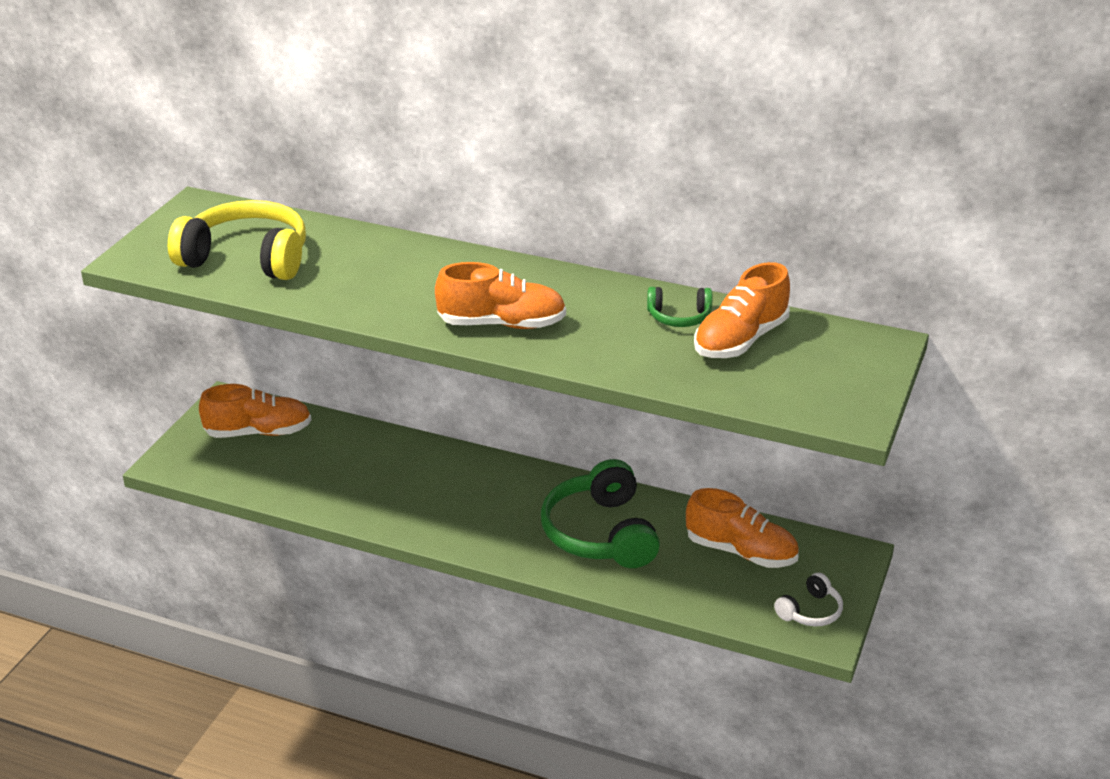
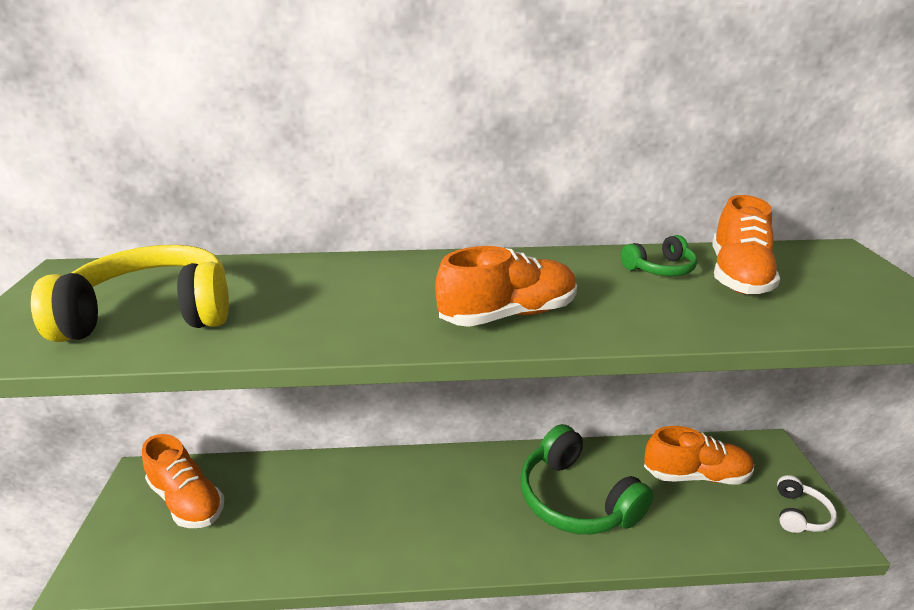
camera: 25 degrees left, 5 degrees down
orange shoe [199,384,311,438] -> orange shoe turned 75 degrees clockwise [142,434,224,528]

